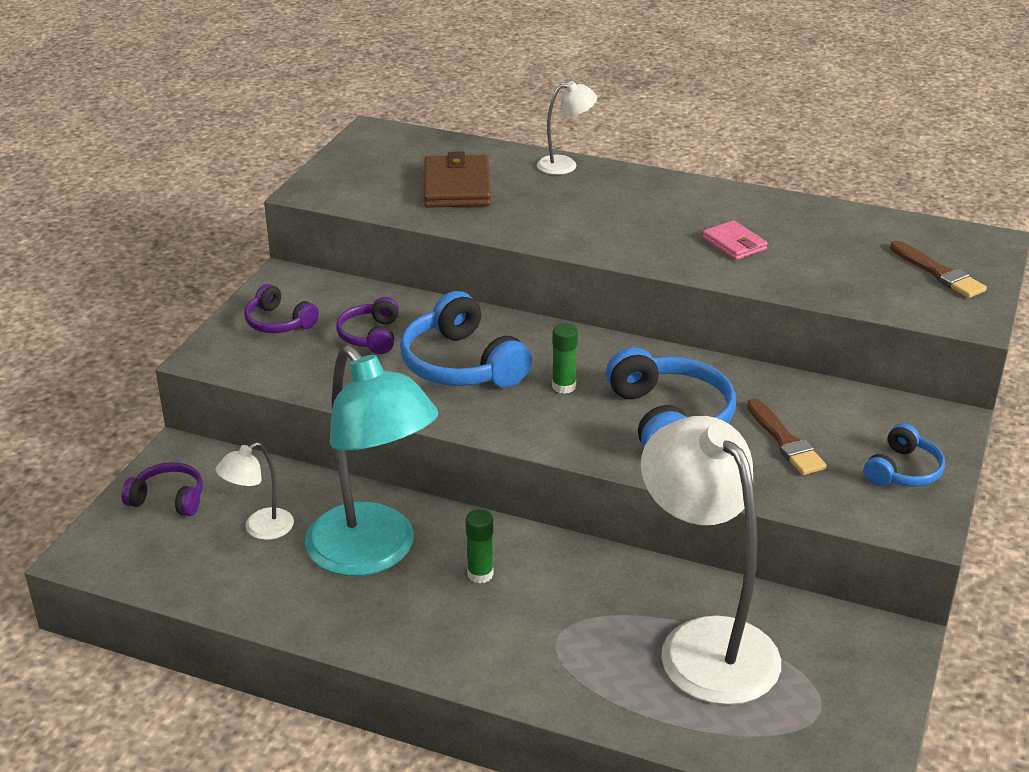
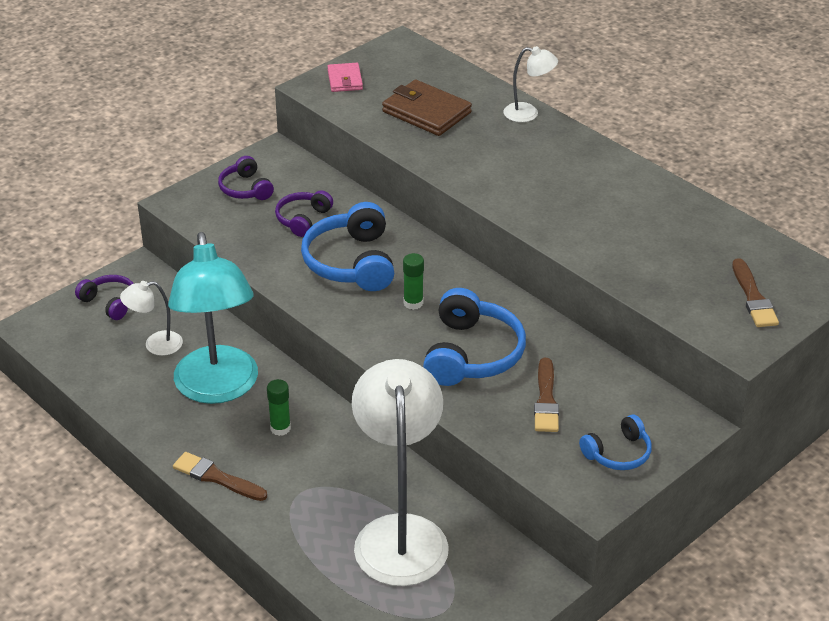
camera: 25 degrees right, 5 degrees up
brown wallet [424,152,491,208] -> brown wallet turned 75 degrees counterclockwise [382,79,472,136]
pink wallet [702,220,768,260] -> pink wallet moved to [327,63,363,92]
none -> brown brush [173,452,267,501]

